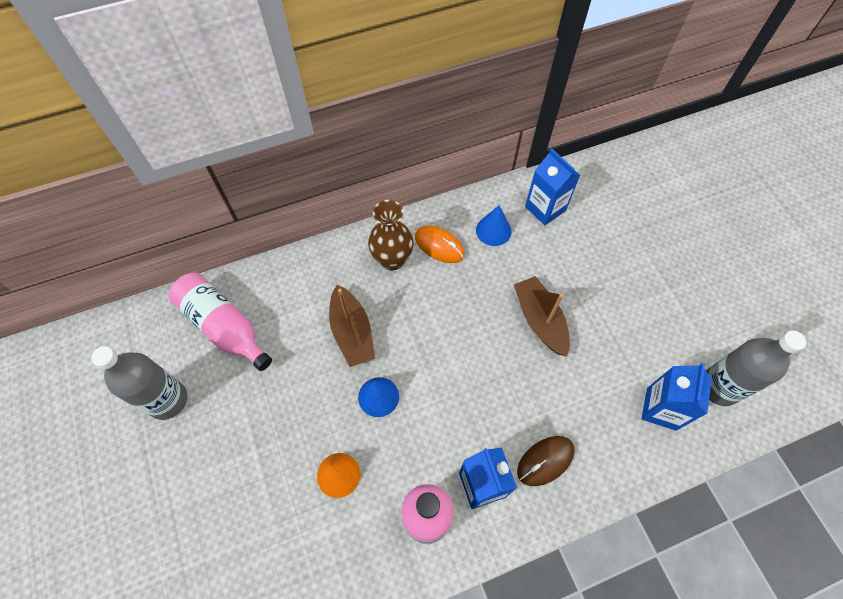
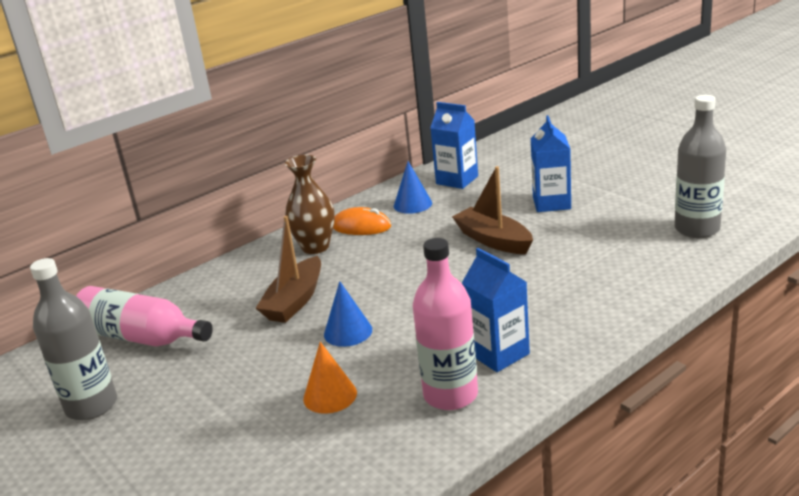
camera: 15 degrees left, 35 degrees down
brown boat [329,285,375,367] -> brown boat turned 60 degrees clockwise [256,216,321,323]
brown mouse [517,436,575,486] -> none
blue carton [642,363,712,431] -> blue carton moved to [531,115,571,212]

